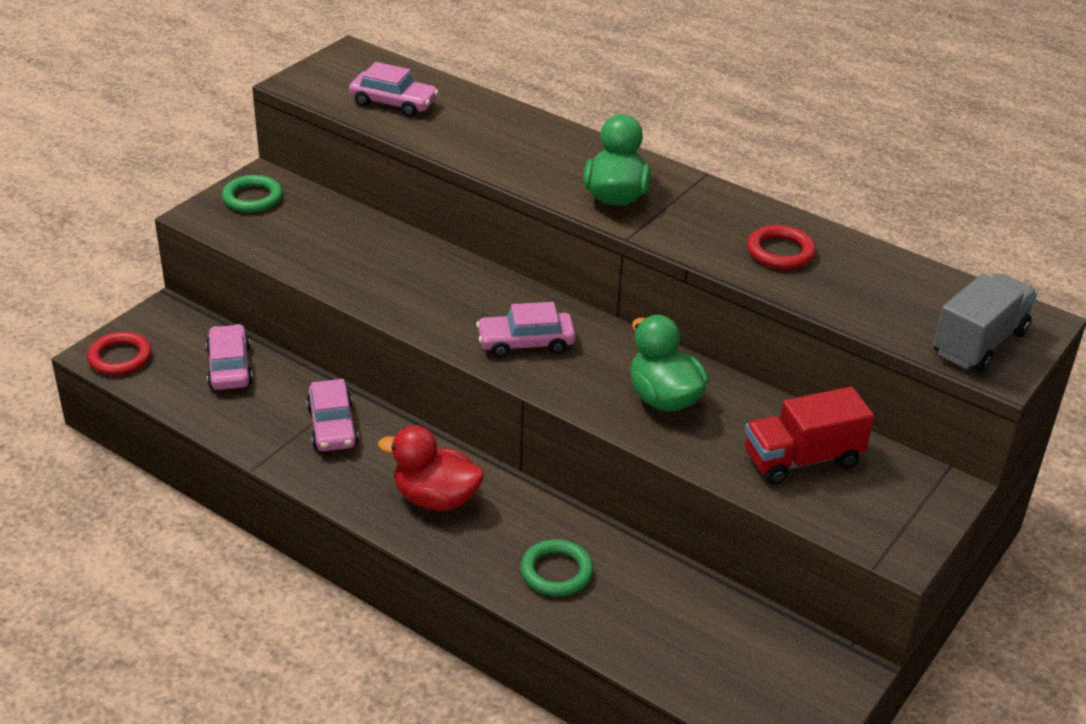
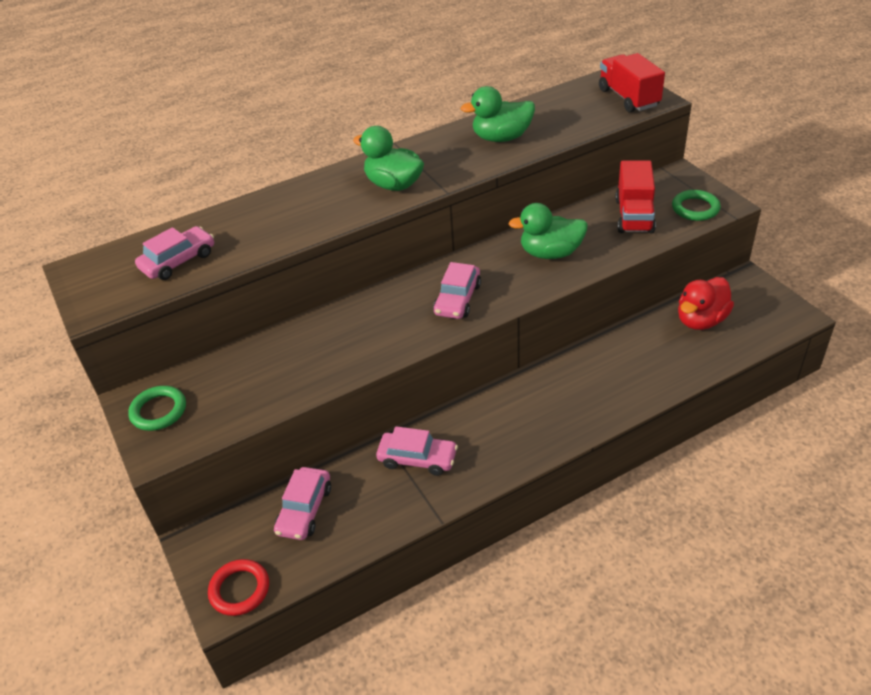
camera: 60 degrees left, 5 degrees up
pink car [206,324,253,390] -> pink car turned 90 degrees counterclockwise [274,467,331,540]
red duck [378,425,484,511] -> red duck moved to [678,277,734,330]
green ring [520,539,593,596] -> green ring moved to [672,190,721,221]
red ring [747,225,816,270] -> green duck [461,86,535,142]
grey truck [933,273,1037,372] -> red truck [599,53,665,113]

